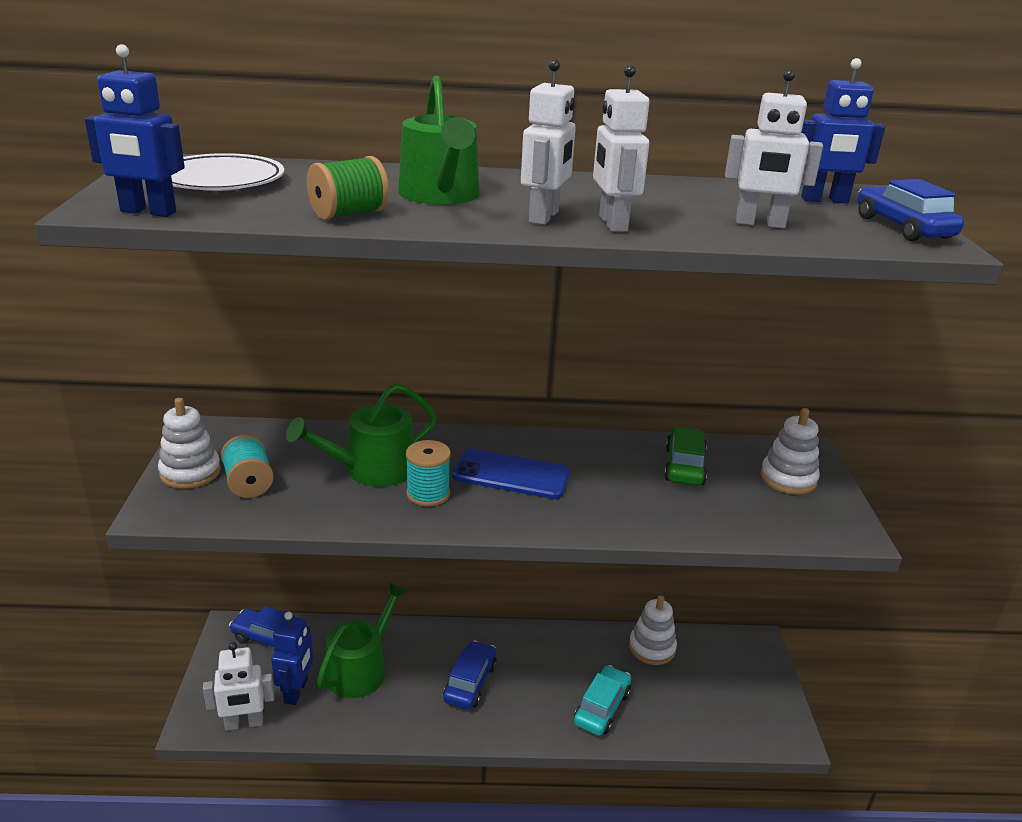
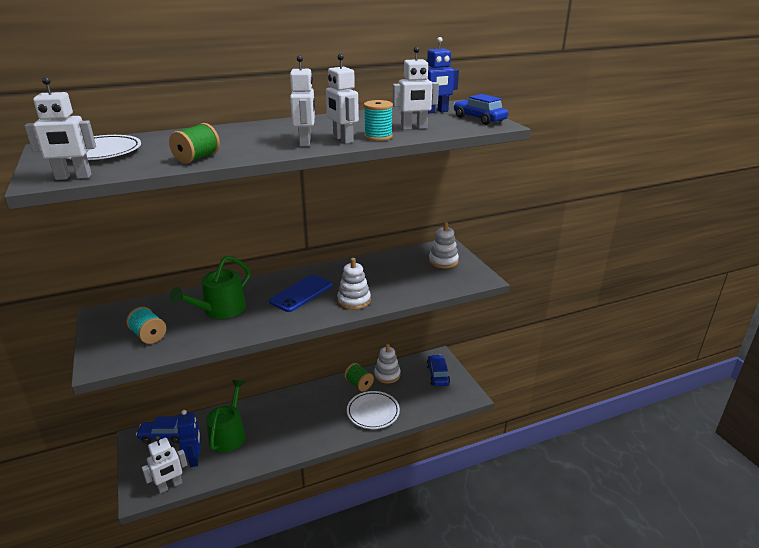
camera: 20 degrees left, 0 degrees up
blue robot [85,44,185,217] -> white robot [25,77,96,180]
white stacking toy [158,398,221,489] -> white stacking toy moved to [337,258,371,310]
green watering can [398,76,480,205] -> none
turquoise spool [406,440,451,507] -> turquoise spool moved to [364,100,393,141]
blue car [443,640,497,709] -> blue car moved to [427,355,450,386]
blue phone [452,449,570,499] -> blue phone turned 45 degrees counterclockwise [269,275,332,312]
turquoise car [574,665,631,736] -> white plate [347,391,400,429]
green car [664,427,707,486] -> none
none -> green spool [344,363,374,391]

